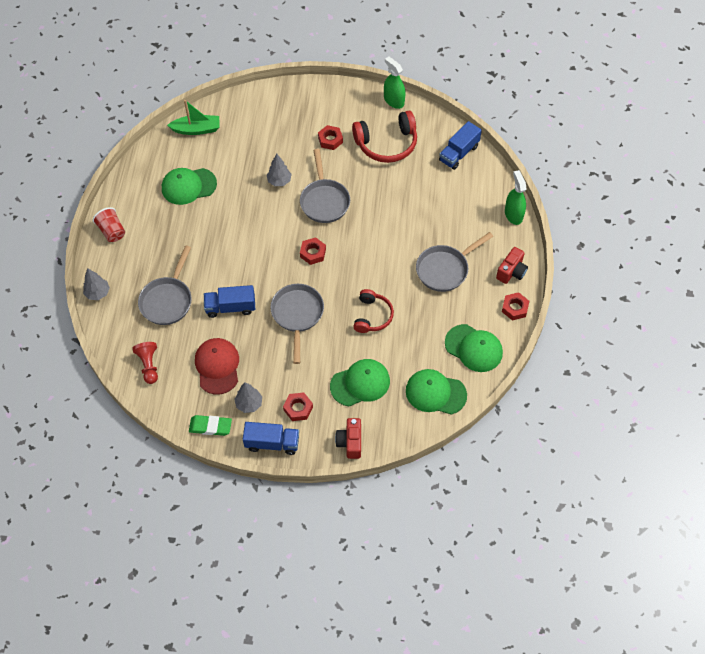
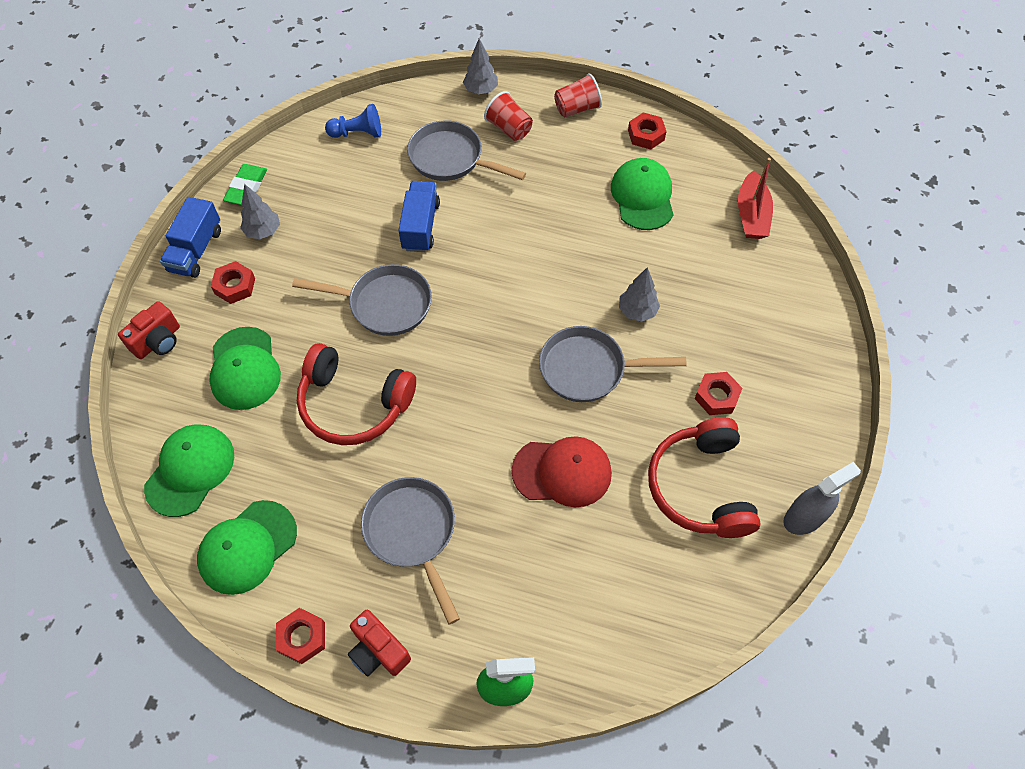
camera: 100 degrees right, 0 degrees up
red pawn [132,342,158,384] -> blue pawn [325,104,381,138]
green boat [167,100,220,135] -> red boat [738,158,773,239]
red cap [195,338,239,395] -> red cap moved to [511,436,612,507]
red nut [300,237,326,265] -> red nut moved to [628,112,667,149]
red camera [335,418,361,459] -> red camera turned 120 degrees clockwise [118,301,180,359]
red headphones [353,289,394,333] -> red headphones [297,343,416,445], size x1.57
green spray bottle [384,56,406,109] -> grey spray bottle [783,462,861,535]
blue truck [439,121,482,170] -> none
none -> red cup [484,91,533,141]

